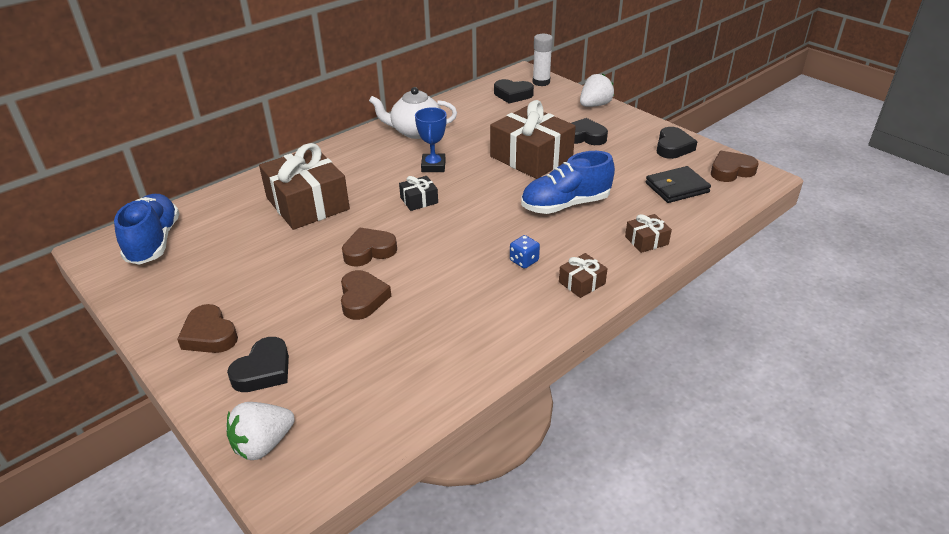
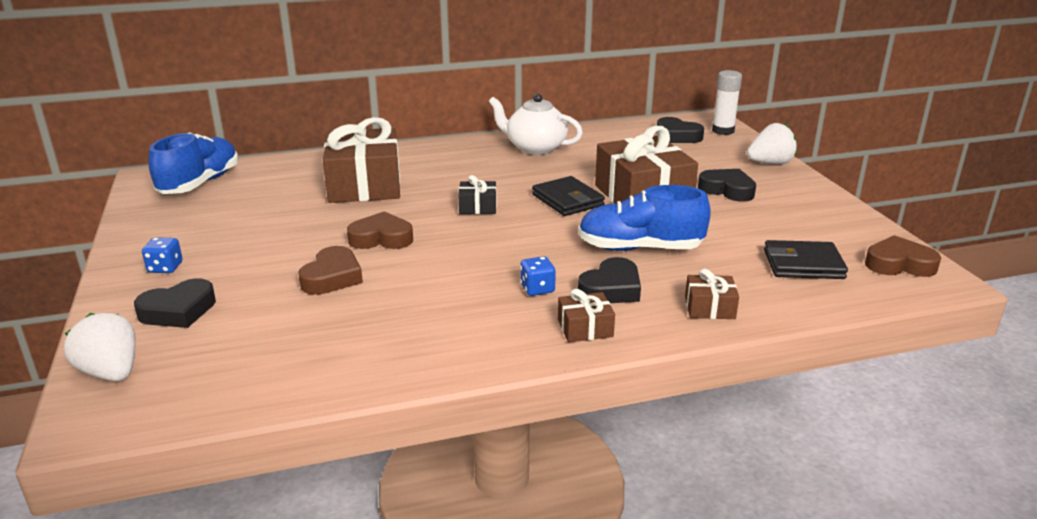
camera: 25 degrees right, 10 degrees down
brown heart [177,304,238,353] -> blue dice [142,237,182,273]
white strawberry [226,402,295,460] -> white strawberry turned 60 degrees clockwise [64,313,136,381]
blue trophy [415,107,447,172] -> none
black heart [657,127,698,159] -> black heart moved to [578,257,641,303]
none -> black wallet [532,176,605,216]

